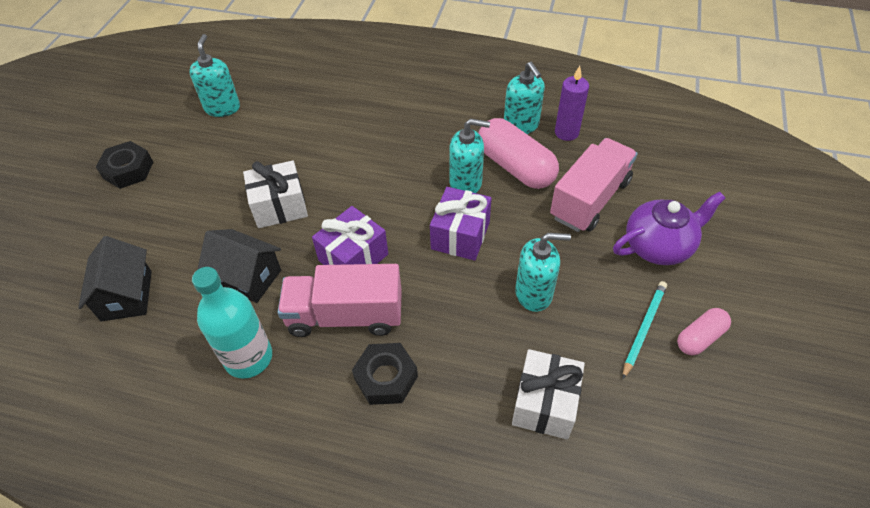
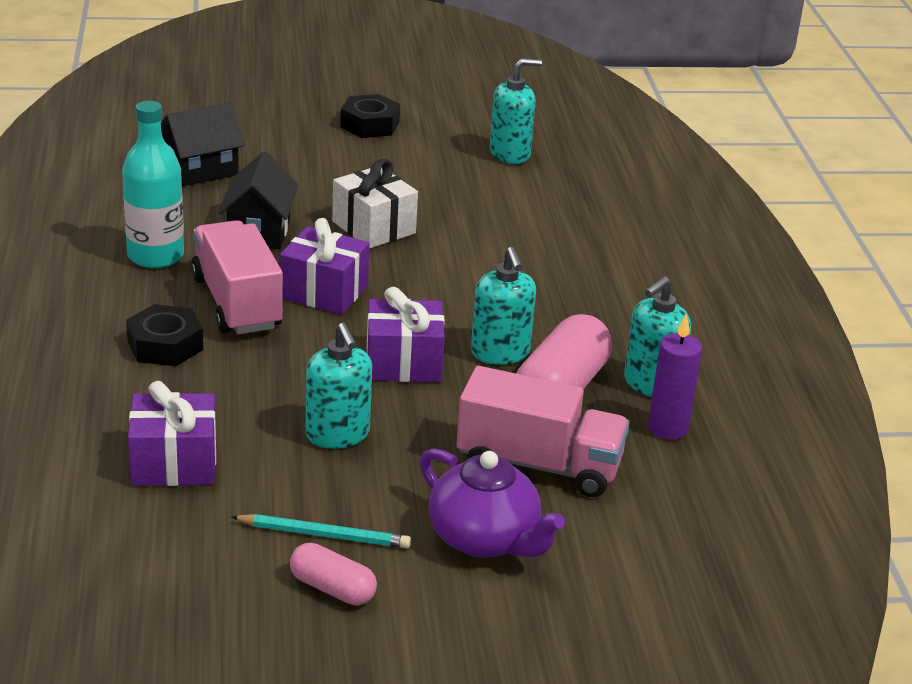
camera: 65 degrees right, 20 degrees down
white gift [512,349,585,439] -> purple gift [128,381,216,486]

